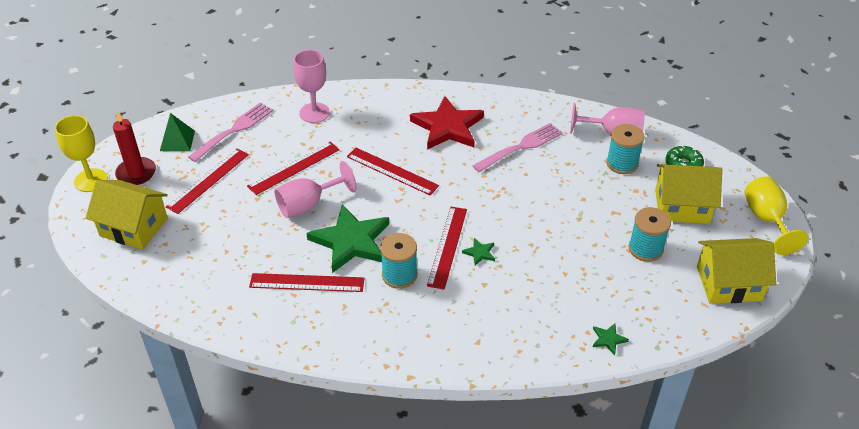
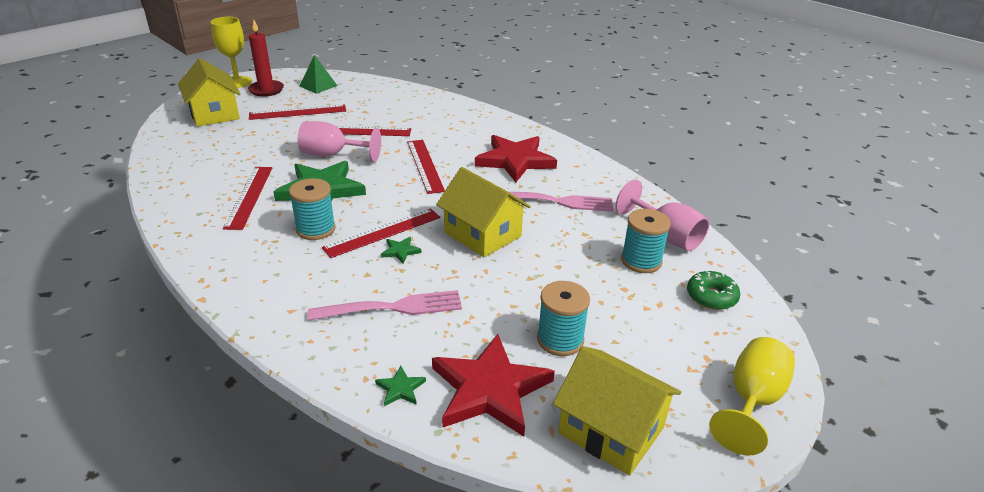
camera: 40 degrees right, 10 degrees down
pink fork [188,102,273,162] -> pink fork moved to [308,290,462,321]
red ruler [249,273,364,292] -> red ruler turned 45 degrees clockwise [223,167,272,230]
pink goblet [293,50,330,123] -> none
yellow house [655,164,722,224] -> yellow house moved to [436,167,531,257]
none -> red star [432,334,555,437]

